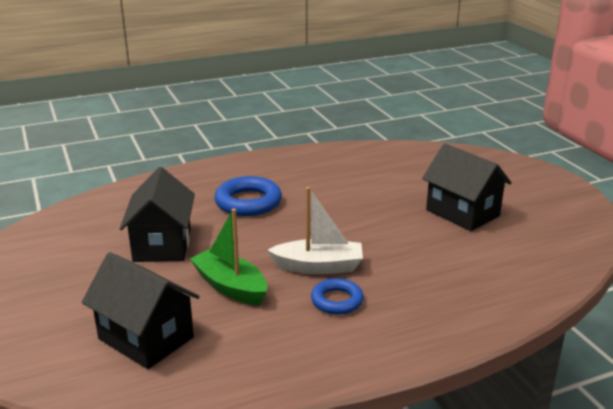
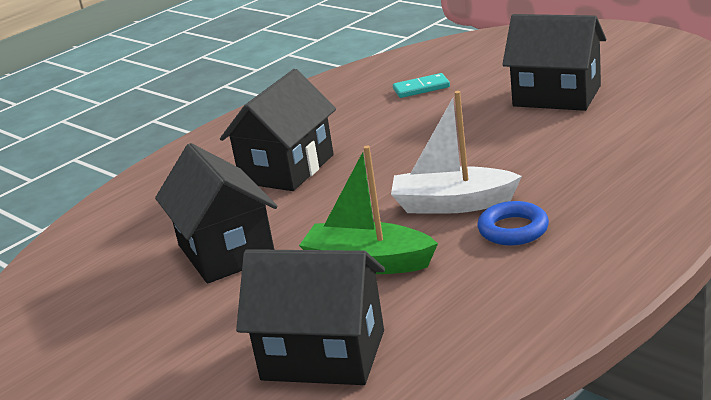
camera: 20 degrees left, 0 degrees up
blue ring [214,176,282,216] -> black house [220,69,336,191]
white boat [267,187,363,274] -> white boat turned 150 degrees counterclockwise [391,91,522,214]
none -> turquoise domino [393,73,450,98]

